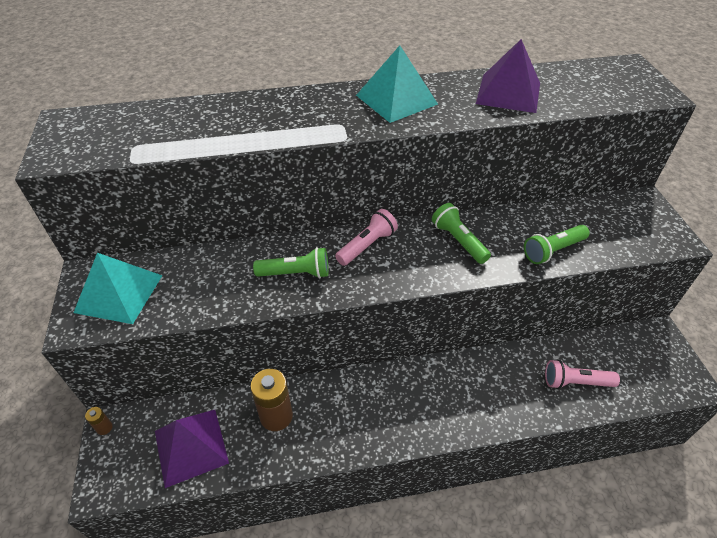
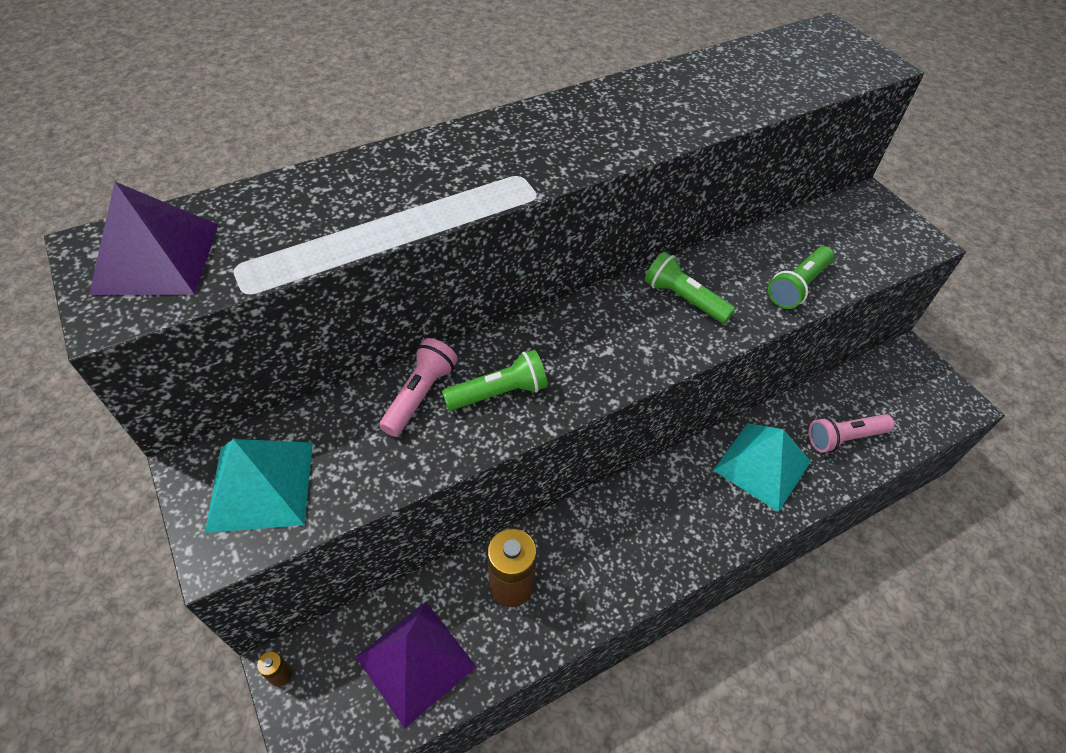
camera: 20 degrees left, 5 degrees up
pink flashlight [335,209,398,266] -> pink flashlight moved to [379,338,458,437]
turquoise pyramid [356,45,438,123] -> turquoise pyramid moved to [713,423,811,512]
purple pyramid [476,39,540,113] -> purple pyramid moved to [89,182,218,295]

